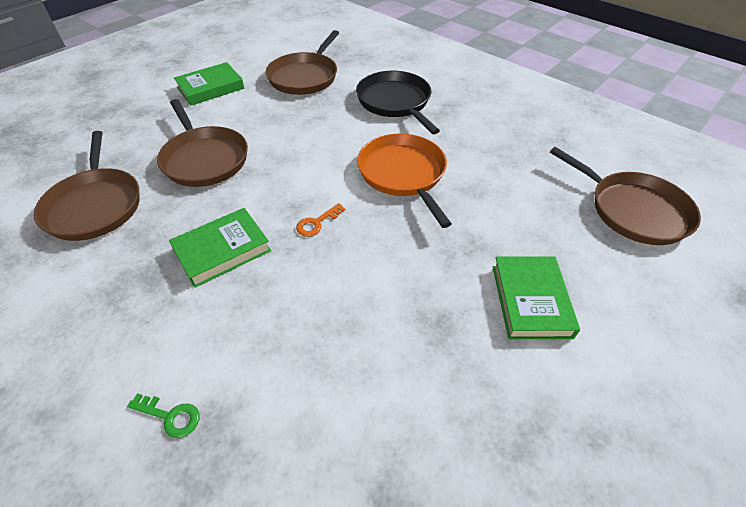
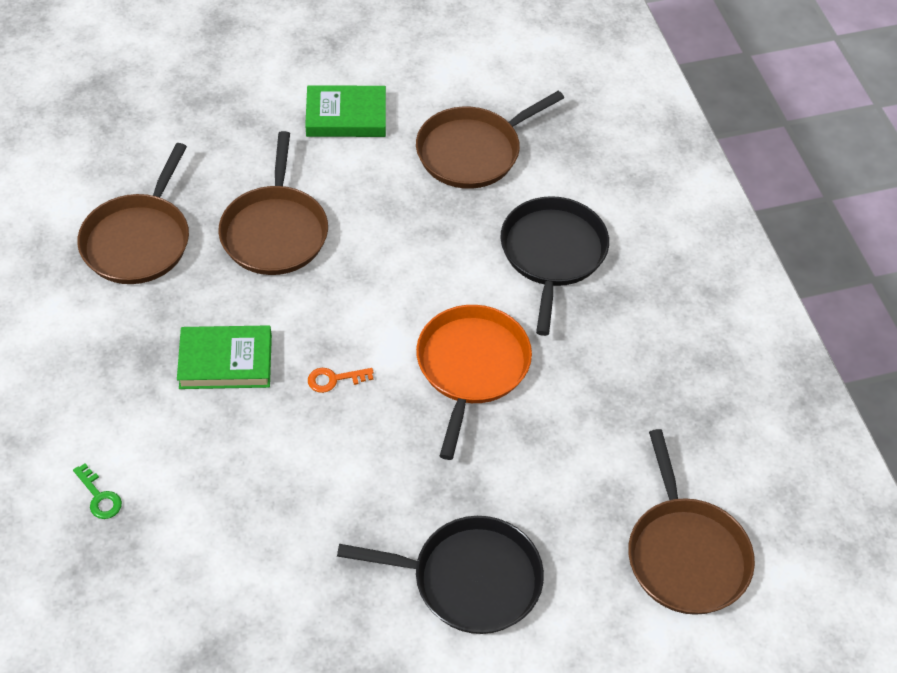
camera: 30 degrees right, 5 degrees up
green book [493,256,580,339] -> black pan [337,516,544,634]

